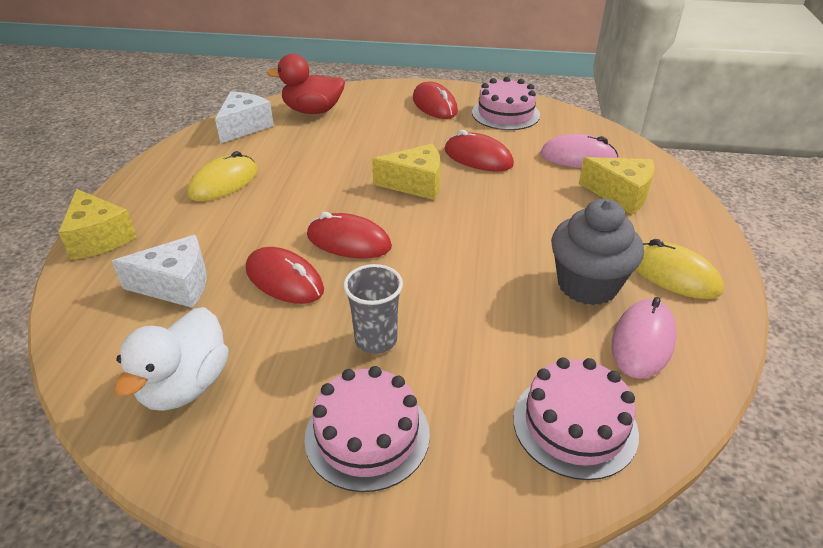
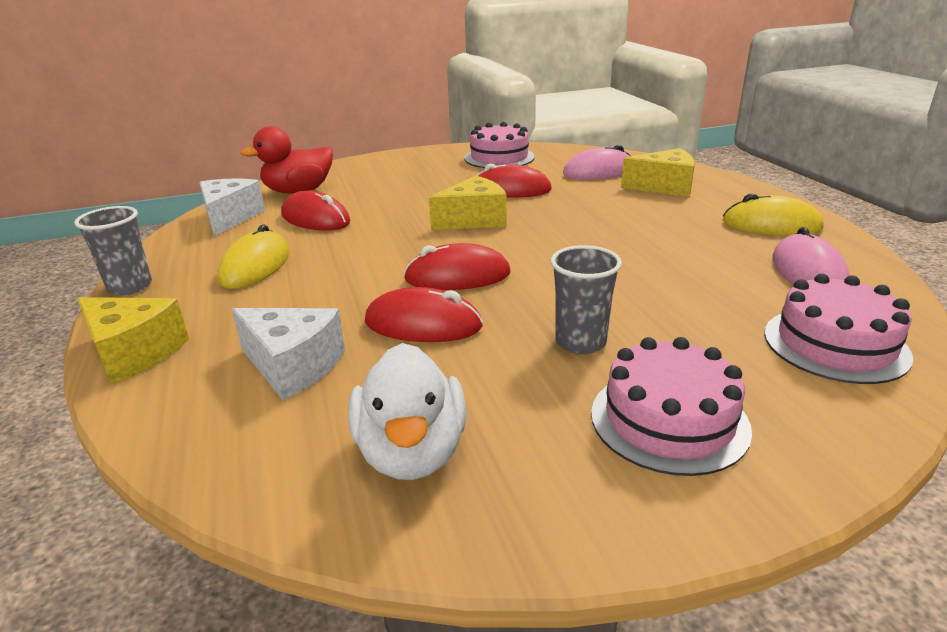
camera: 25 degrees left, 10 degrees down
white cheese [112,235,207,308] -> white cheese turned 60 degrees clockwise [232,308,345,400]
red mouse [413,82,458,119] -> red mouse moved to [281,191,350,231]
grey cupcake [551,199,644,305] -> none
none -> grey cup [74,206,152,295]

